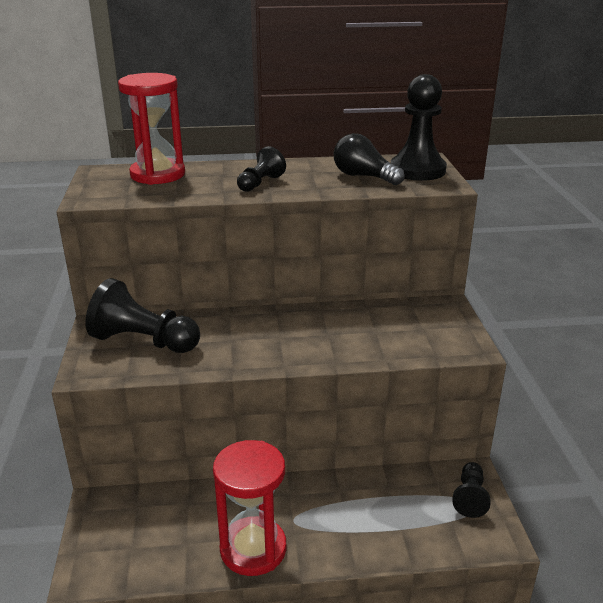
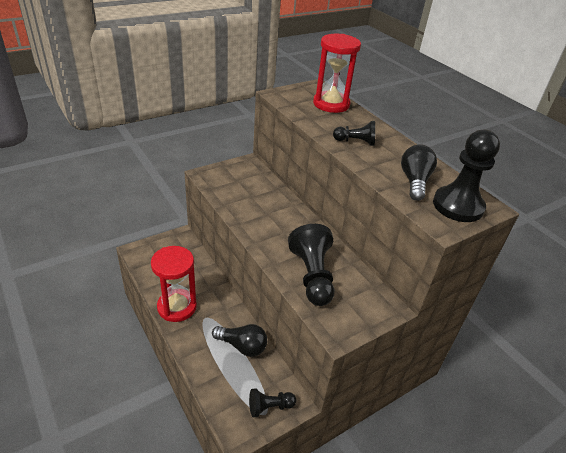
camera: 60 degrees right, 10 degrees up
black pawn [85,278,200,353] -> black pawn moved to [288,224,335,306]
none -> black light bulb [212,324,267,357]

